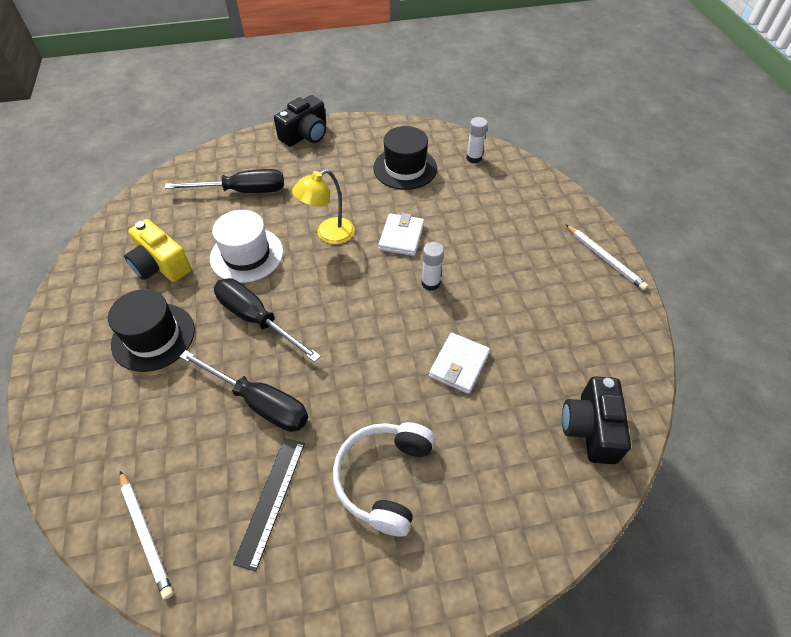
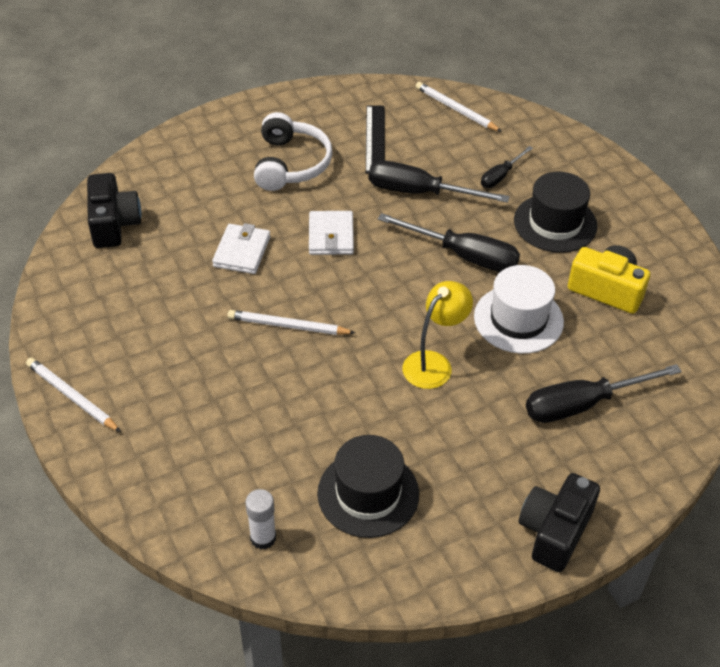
camera: 165 degrees right, 5 degrees down
white wallet [378,213,424,256] -> white wallet moved to [309,211,354,255]
white glue stick [422,242,444,291] -> white pencil [228,310,355,335]
none -> black screwdriver [481,146,533,188]

